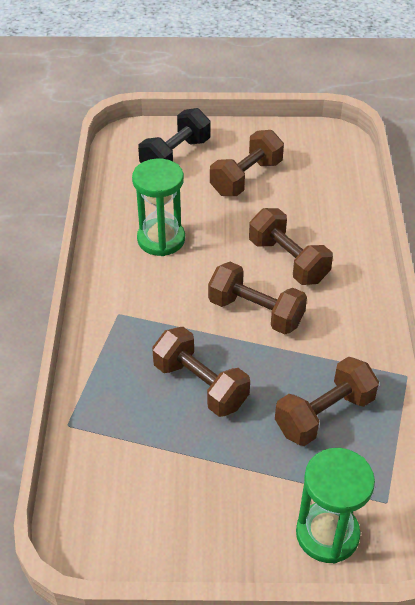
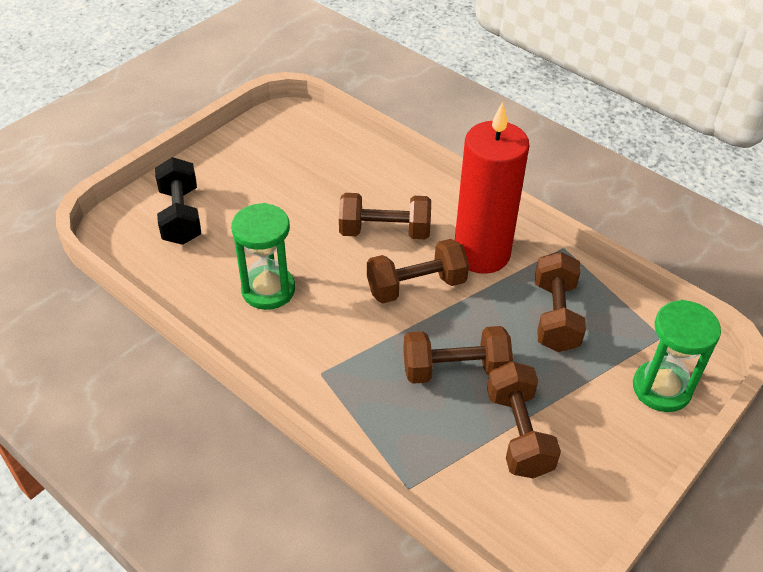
camera: 50 degrees left, 0 degrees up
brown dumbbell [210,130,284,196] -> brown dumbbell moved to [487,361,561,478]
none -> red candle [455,102,529,274]

